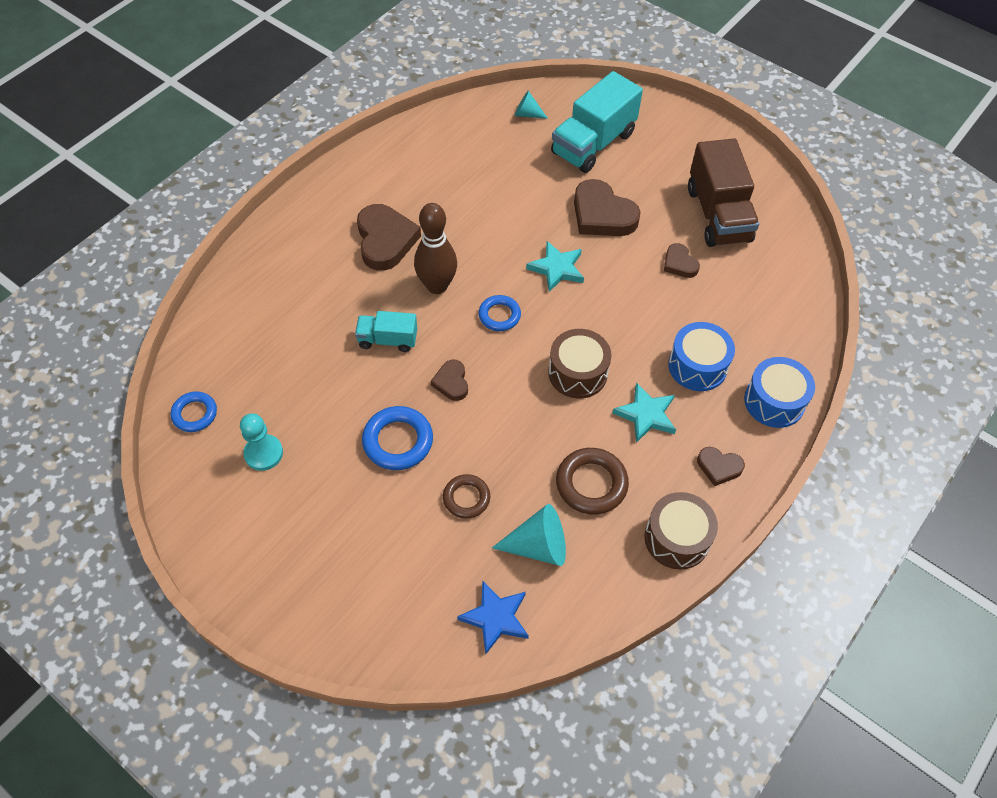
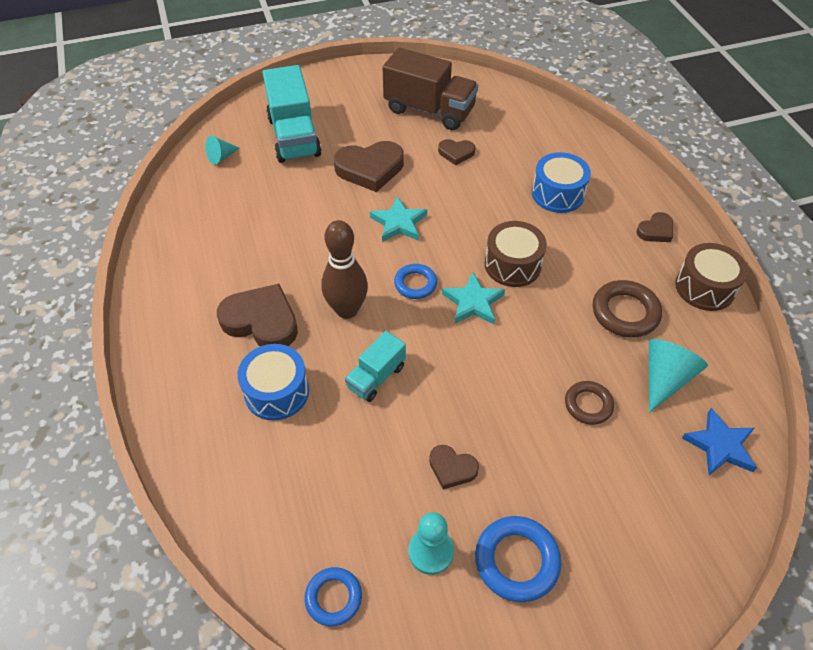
camera: 55 degrees left, 5 degrees down
blue ring [362,406,433,470] -> blue ring moved to [475,516,561,602]
brown heart [431,360,468,401] -> brown heart moved to [429,445,479,489]
turquoise star [612,382,676,443] -> turquoise star moved to [442,272,505,324]
blue drum [744,357,815,428] -> blue drum moved to [237,344,309,421]

